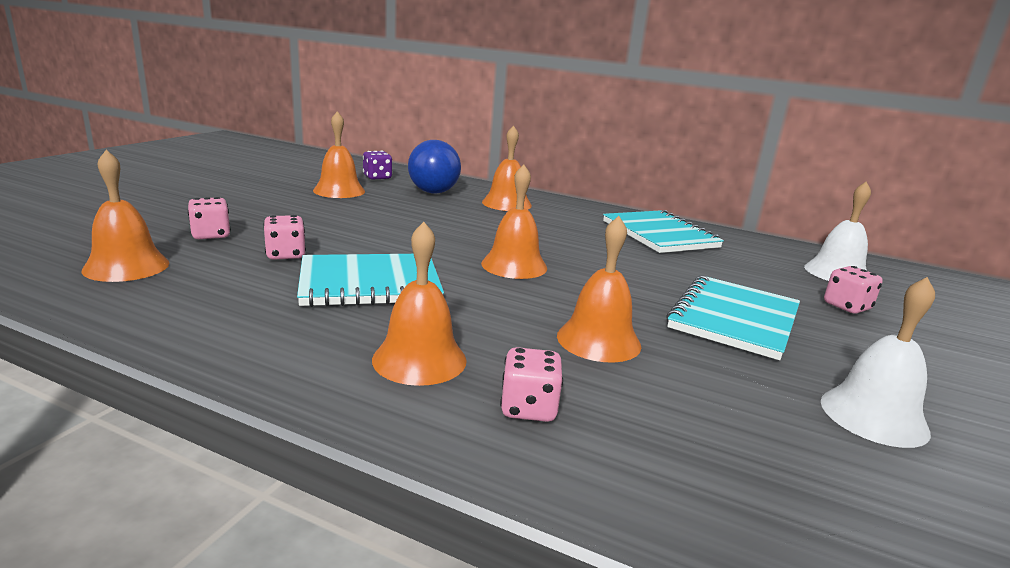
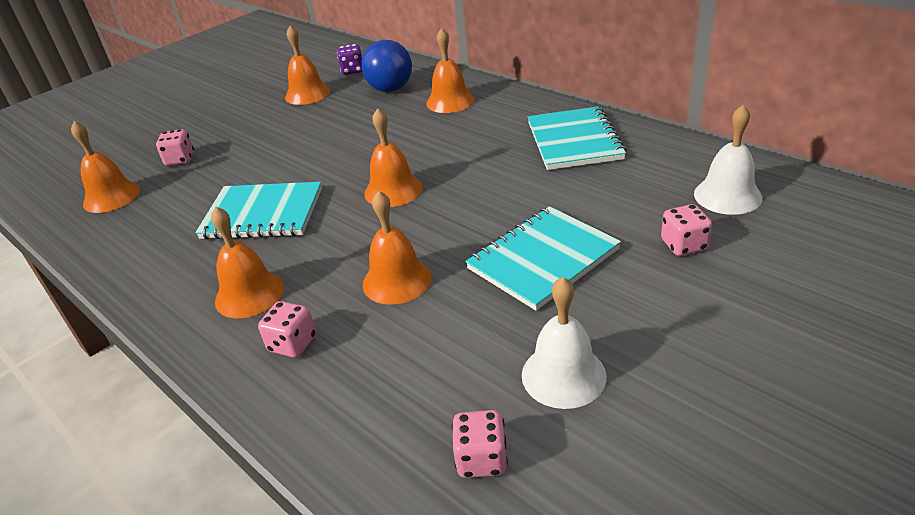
camera: 25 degrees right, 15 degrees up
pink dice [263,215,306,260] -> pink dice moved to [452,410,508,478]

